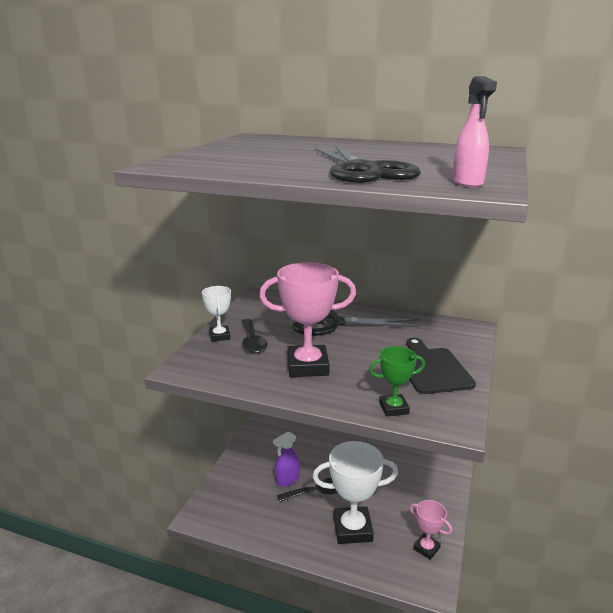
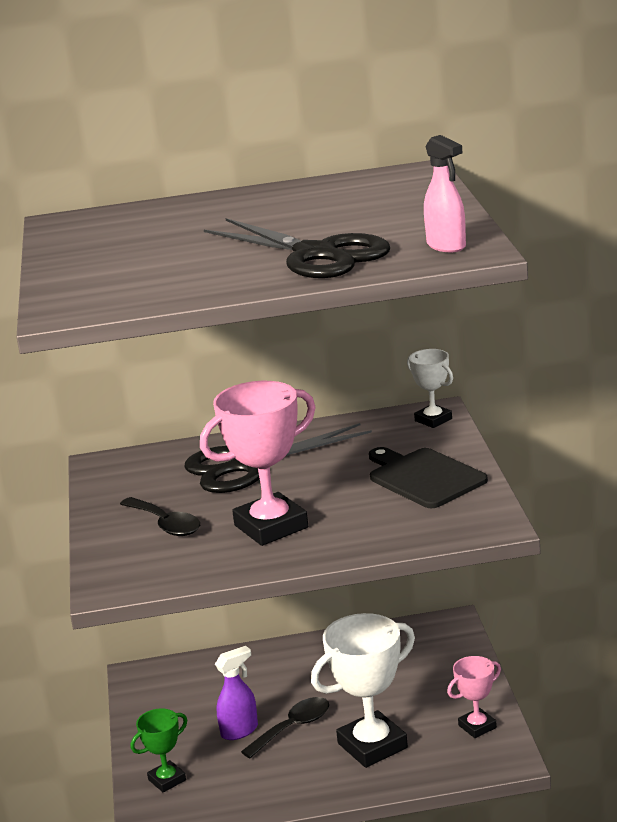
camera: 25 degrees left, 0 degrees up
white trophy [202,286,231,342] -> white trophy moved to [407,349,453,428]
purple spray bottle [273,431,300,487] -> purple spray bottle turned 150 degrees counterclockwise [215,646,258,740]
green trophy [369,346,425,417] -> green trophy moved to [131,708,187,792]
pink trophy [410,500,452,560] -> pink trophy turned 45 degrees counterclockwise [447,656,501,738]

